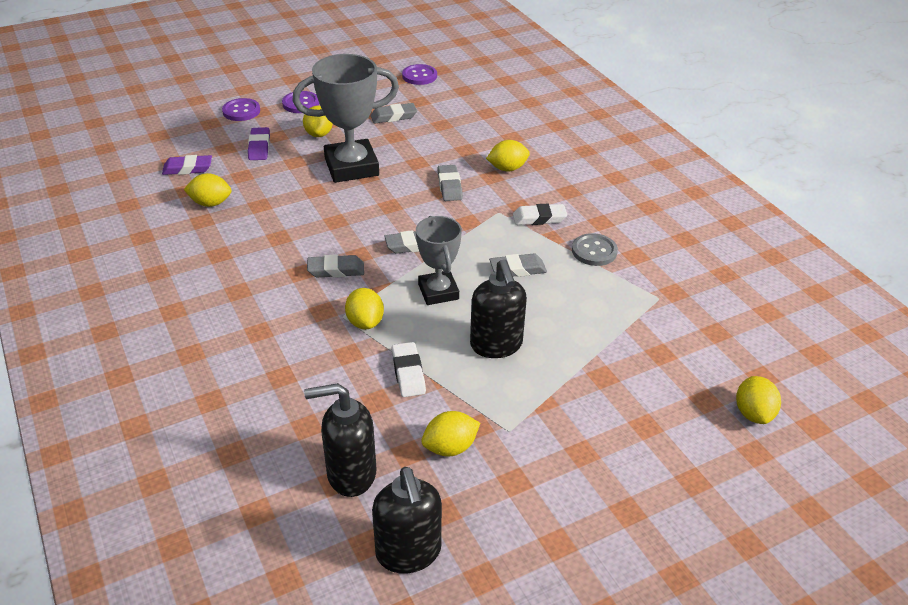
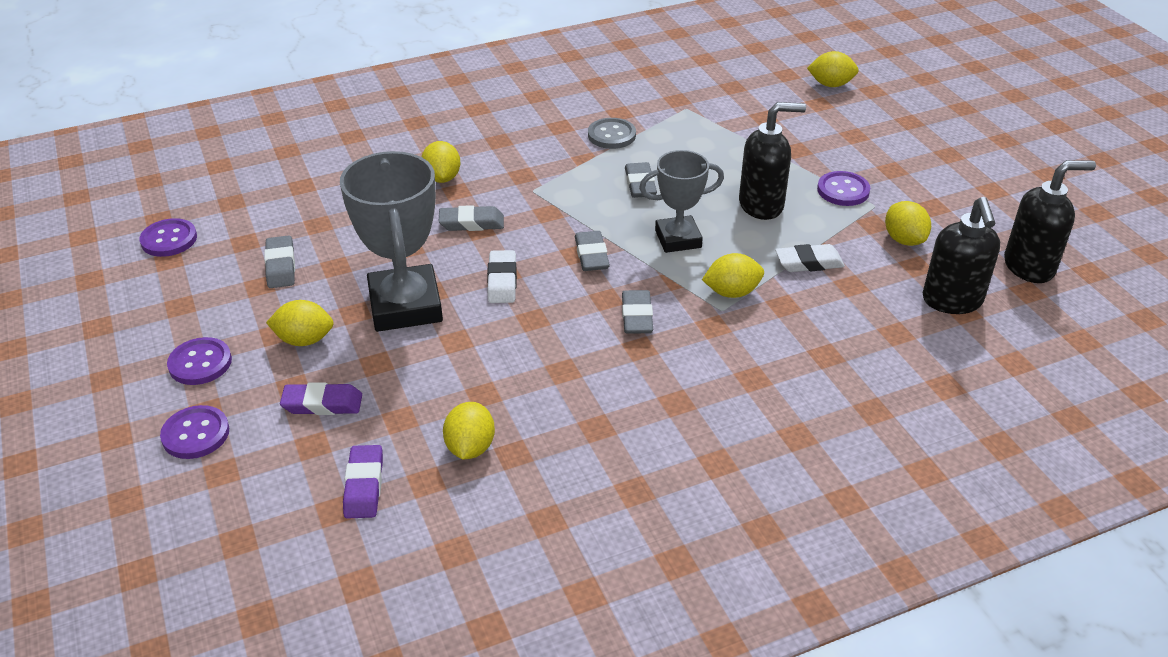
camera: 85 degrees left, 0 degrees up
white eraser [513,204,567,225] -> white eraser moved to [487,250,517,303]
none -> purple button [817,171,870,206]

